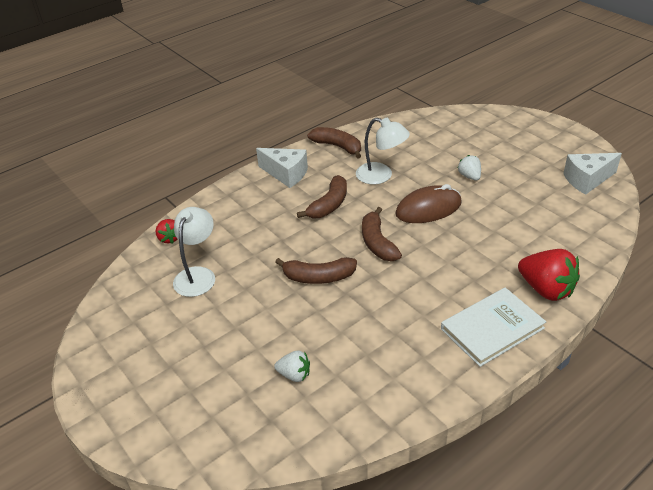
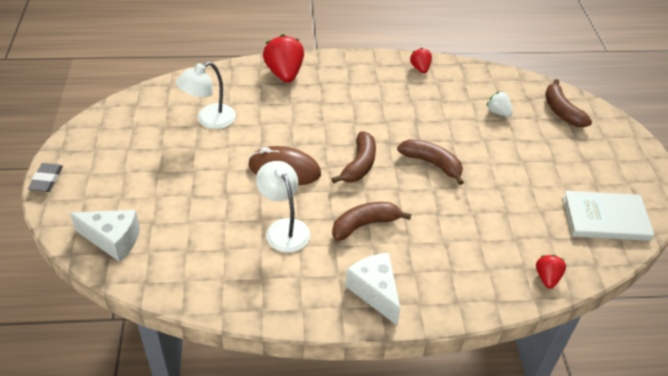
camera: 150 degrees left, 5 degrees up
white lamp [173,207,215,297] -> white lamp moved to [176,62,236,129]
brown banana [307,127,361,159] -> brown banana moved to [545,79,592,127]
white book [441,287,546,367] -> white book moved to [563,191,654,241]
white strawberry [458,155,481,181] -> none
white cheese [563,153,622,195] -> white cheese moved to [70,210,140,262]
none -> grey eraser [28,163,63,192]
none -> red strawberry [410,48,432,73]

